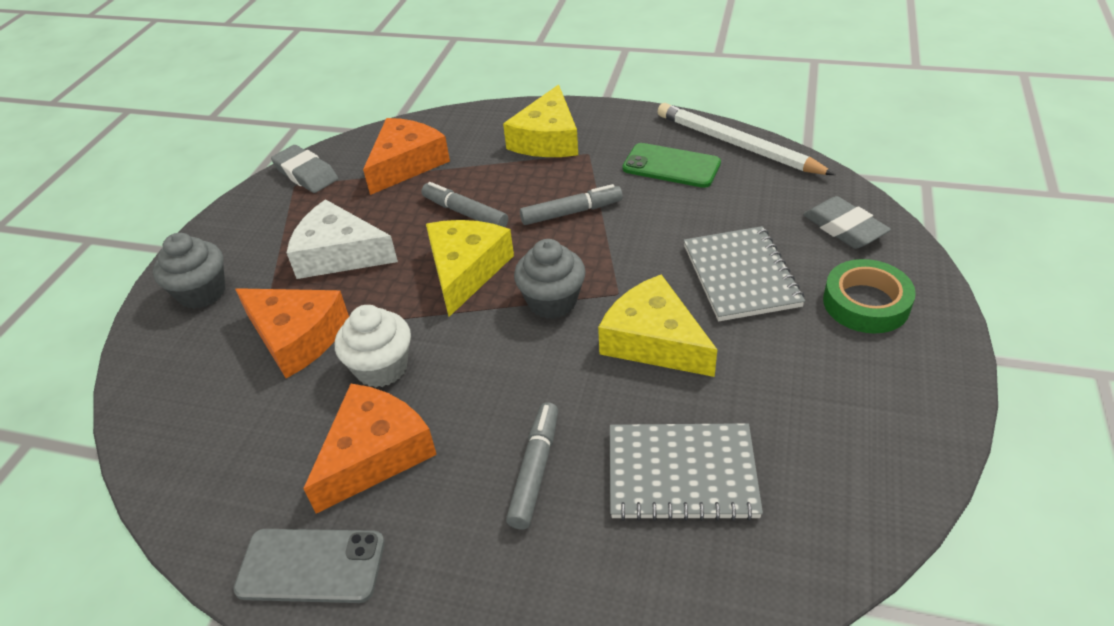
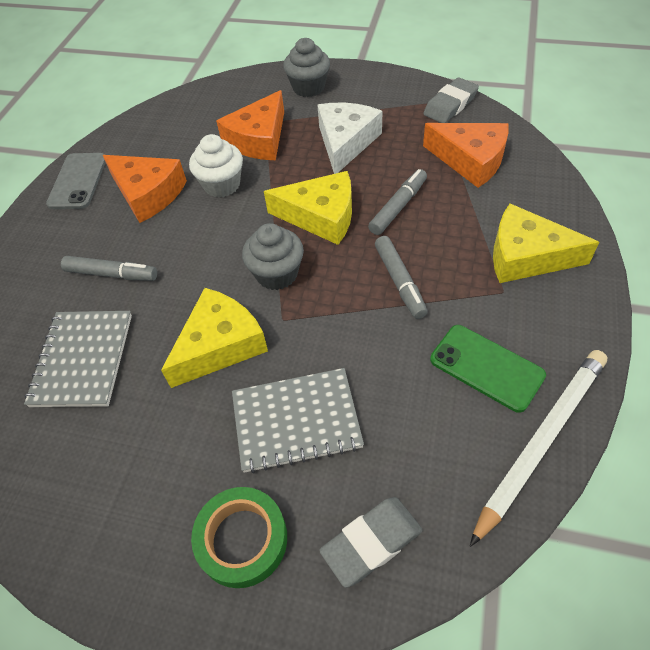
camera: 90 degrees right, 10 degrees up
green phone [623,143,721,188] -> green phone turned 75 degrees counterclockwise [430,325,546,413]

